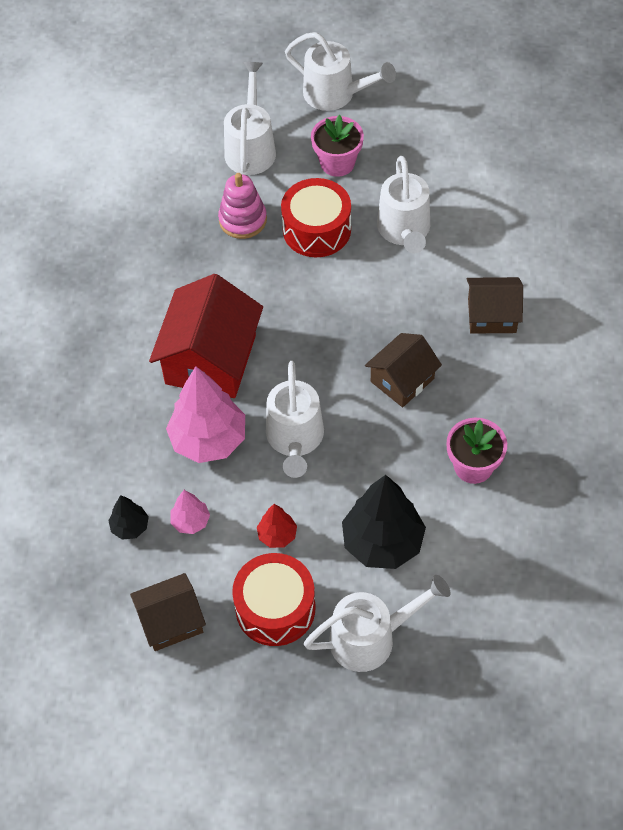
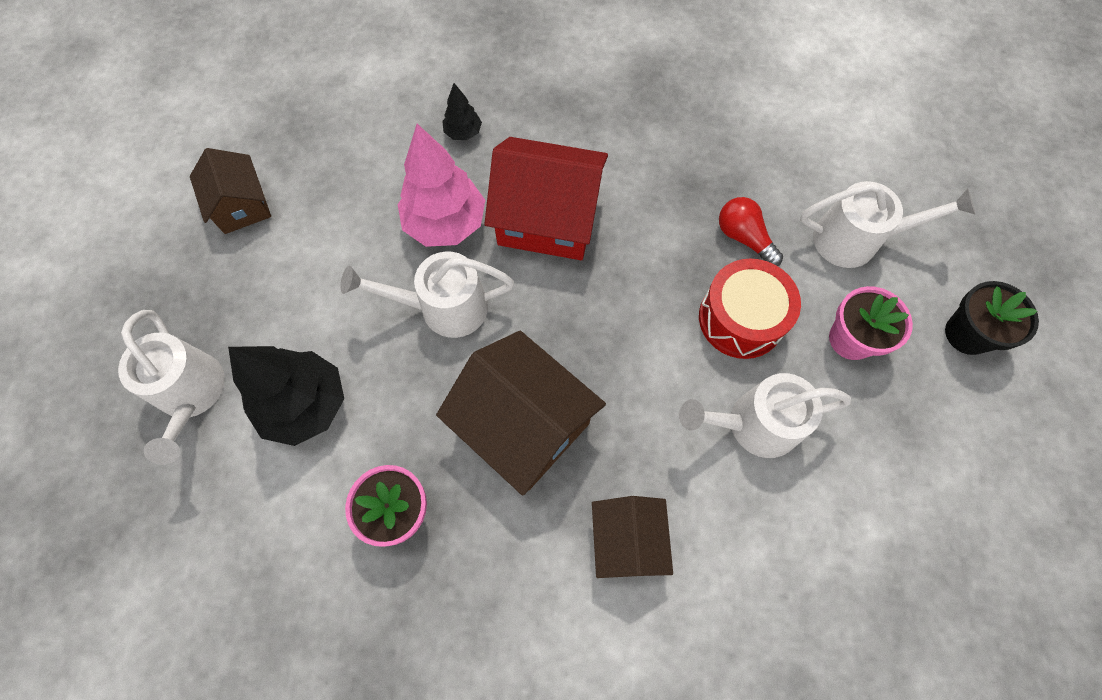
camera: 85 degrees right, 10 degrees up
black tree [108,495,149,540] -> black tree moved to [442,83,482,140]
pink tree [170,490,210,534] -> none
pink stacking toy [218,173,267,239] -> red light bulb [719,197,783,266]
red drum [232,553,315,646] -> none
red tree [257,504,297,548] -> none
white watering can [285,32,396,111] -> black flower pot [945,281,1039,355]
brown house [365,333,442,407] -> brown house [436,331,606,496], size x1.67

